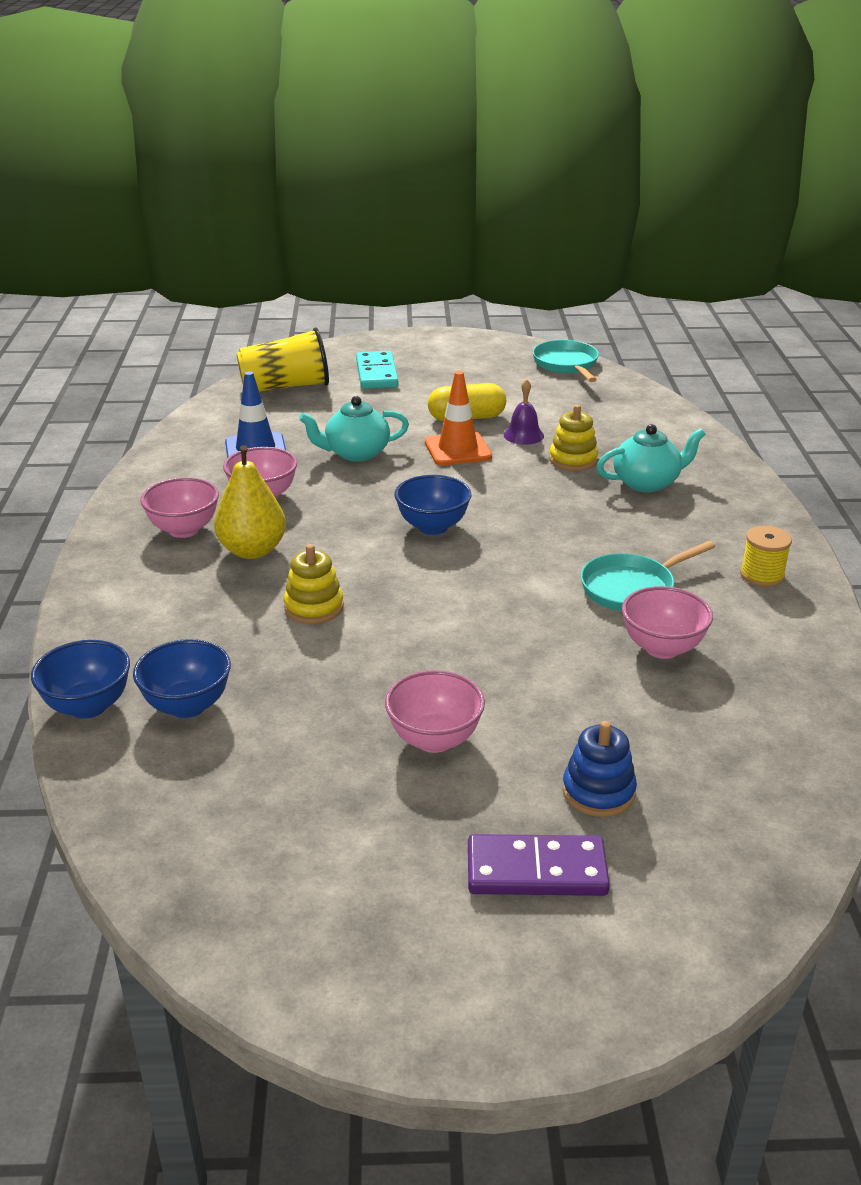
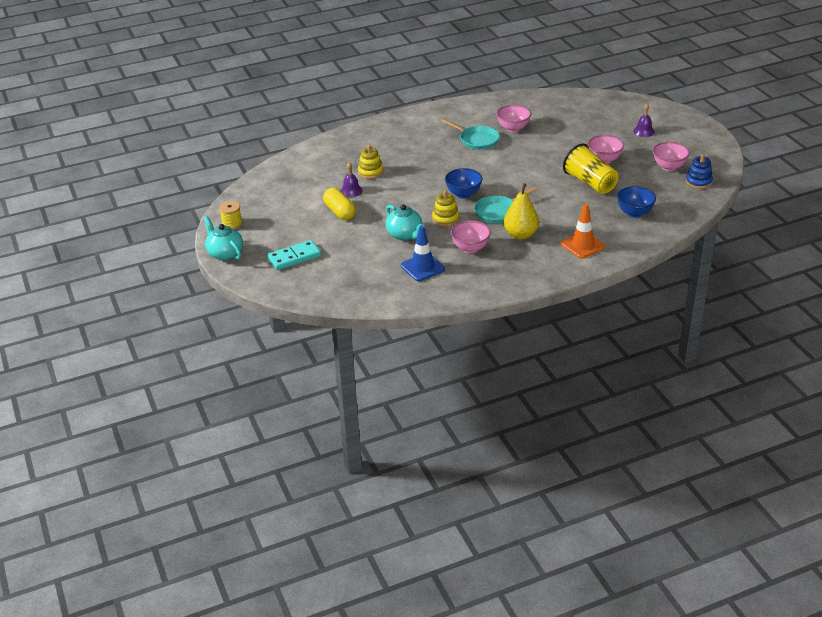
camera: 110 degrees left, 5 degrees up
blue bowl [31,640,130,719] -> none
pink bowl [140,477,219,538] -> pink bowl moved to [652,142,690,171]
yellow cup [236,327,329,392] -> yellow cup moved to [563,143,618,194]
yellow stacking toy [284,544,344,624] -> yellow stacking toy moved to [432,190,459,226]
orange traffic cone [425,371,492,465] -> orange traffic cone moved to [561,204,605,259]
purple domino [468,834,610,896] -> purple bell [633,104,655,137]
turquoise pan [533,340,599,382] -> turquoise pan moved to [474,187,537,223]
blue stacking toy [562,721,637,817] -> blue stacking toy moved to [686,154,713,189]
turquoise teapot [597,424,705,492] -> turquoise teapot moved to [204,217,243,260]
yellow spool [740,526,792,587] -> yellow spool moved to [219,201,242,230]

